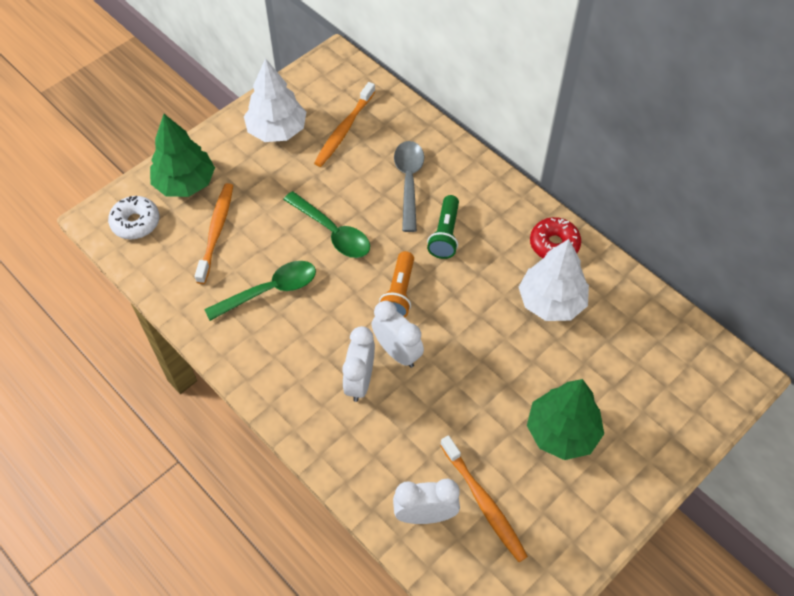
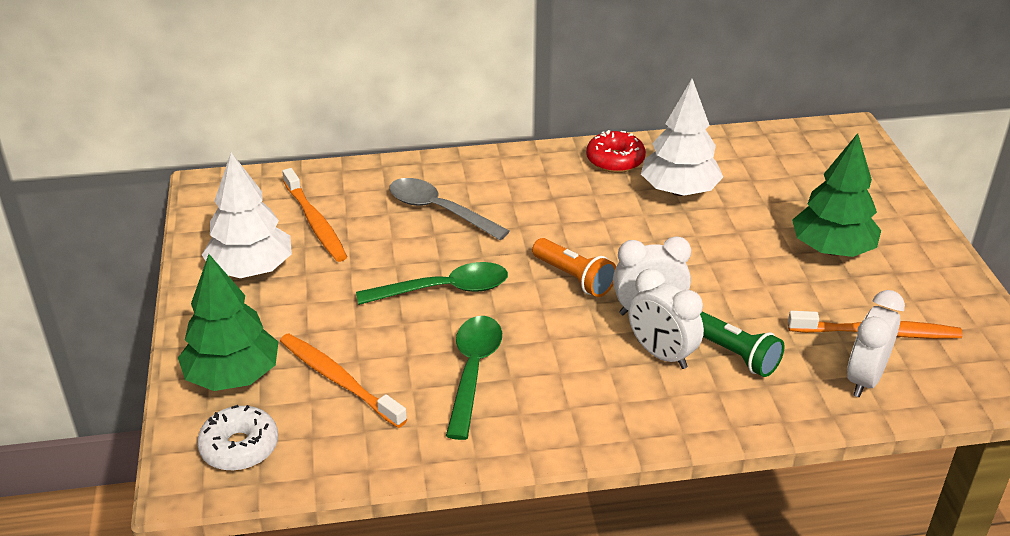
camera: 55 degrees left, 20 degrees down
green flashlight [427,195,459,259] -> green flashlight moved to [700,311,785,377]

